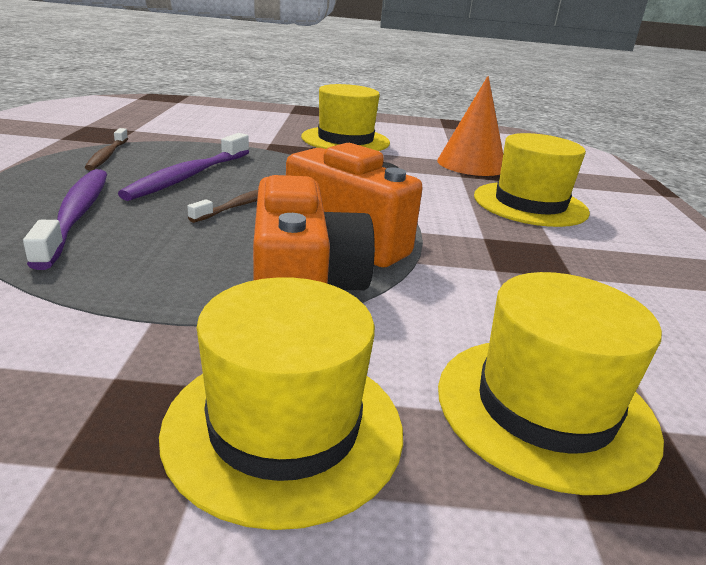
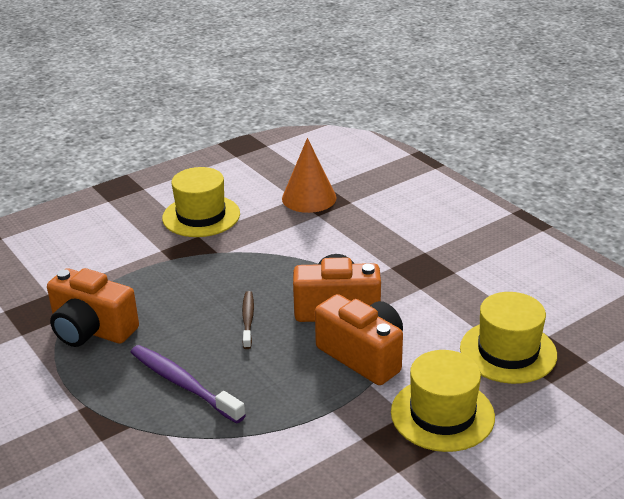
camera: 35 degrees left, 5 degrees up
brown toothbrush [84,128,128,171] -> orange camera [47,268,139,347]
purple toothbrush [118,133,249,201] -> none
yellow hat [474,133,590,227] -> none

